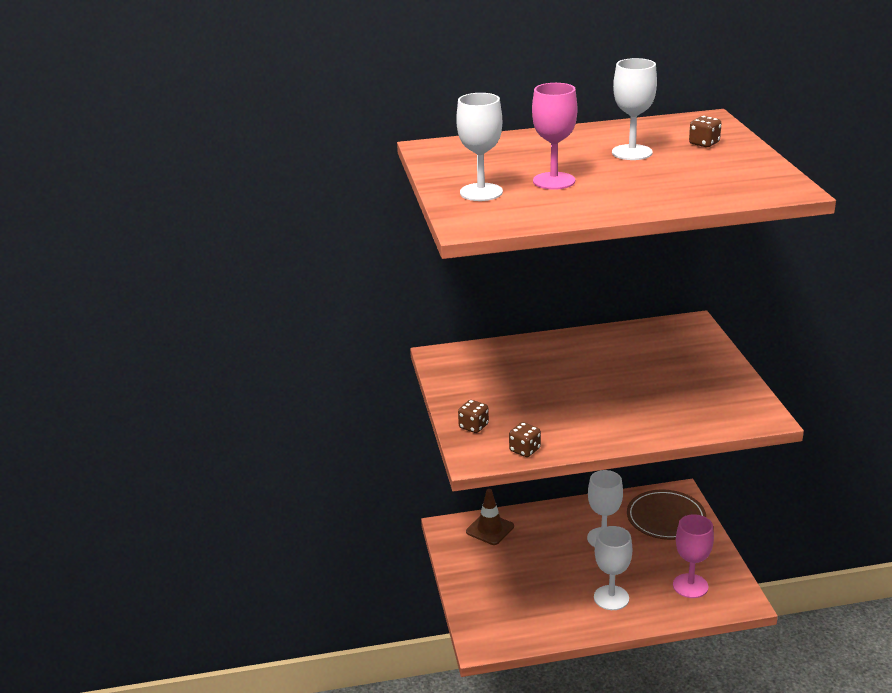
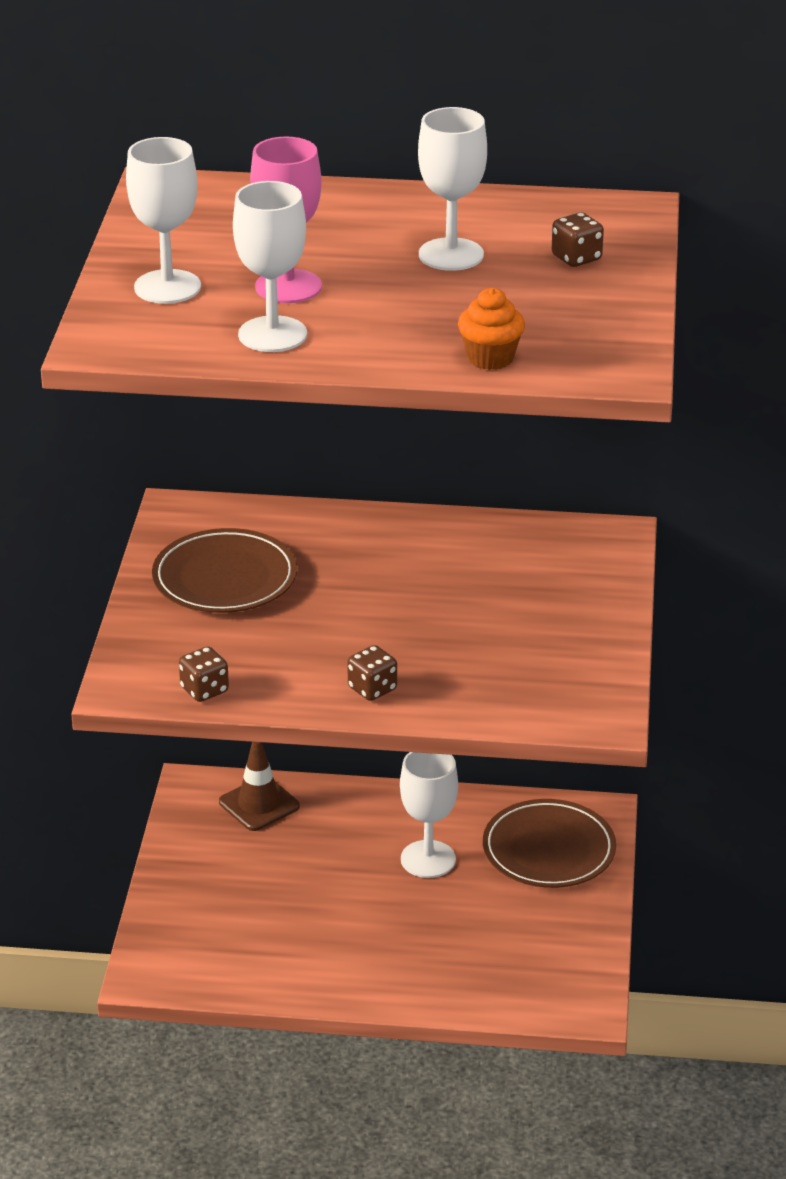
camera: 15 degrees right, 5 degrees up
brown dice [458,400,489,433] -> brown dice moved to [347,645,397,701]
white goblet [594,526,632,610] -> white goblet moved to [233,181,307,352]
pink goblet [673,514,714,598] -> none
none -> brown plate [152,528,297,613]
none -> orange cupcake [458,288,525,370]

